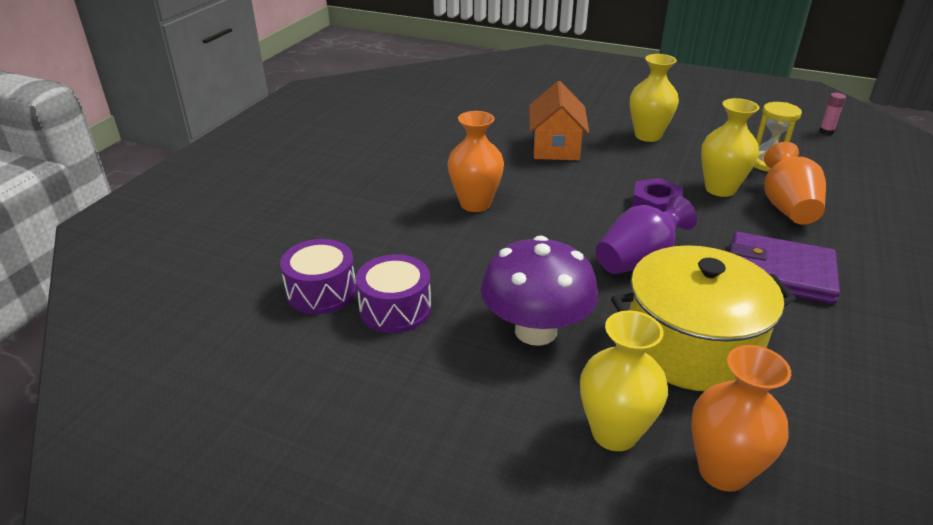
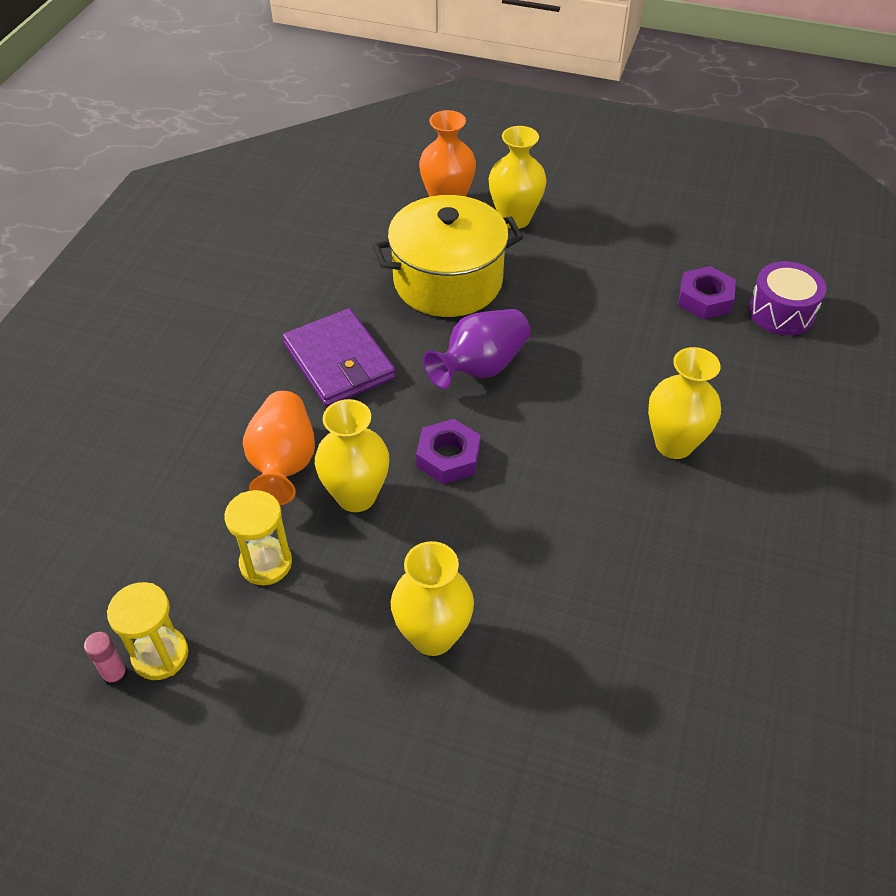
camera: 175 degrees right, 15 degrees up
purple drum [356,254,431,333] -> purple nut [678,266,736,319]
orange vase [448,111,504,212] -> yellow vase [648,347,721,459]
purple mushroom [481,236,598,346] -> none
orange house [529,81,589,160] -> none
purple wallet [730,232,840,304] -> purple wallet turned 45 degrees clockwise [283,308,396,407]
none -> yellow hourglass [107,582,188,680]

